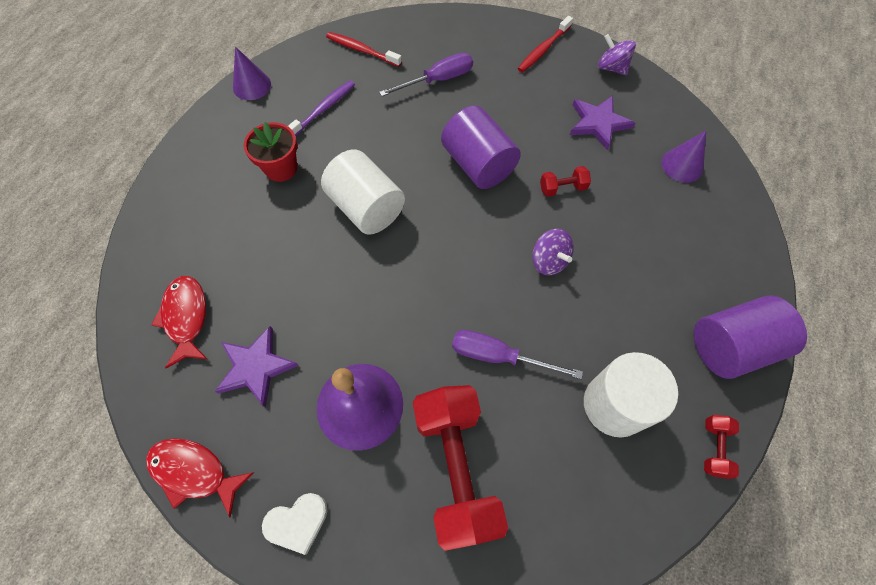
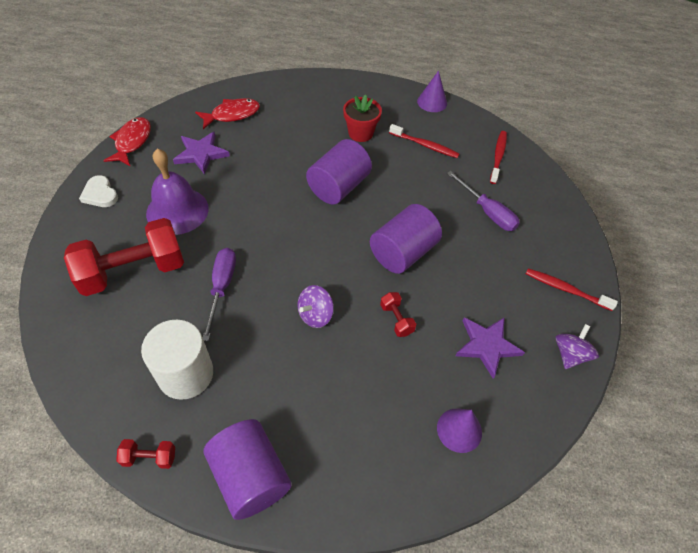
camera: 75 degrees right, 10 degrees down
purple toothbrush [288,80,355,137] -> red toothbrush [389,124,459,158]
white cylinder [321,149,405,235] -> purple cylinder [306,139,372,204]

